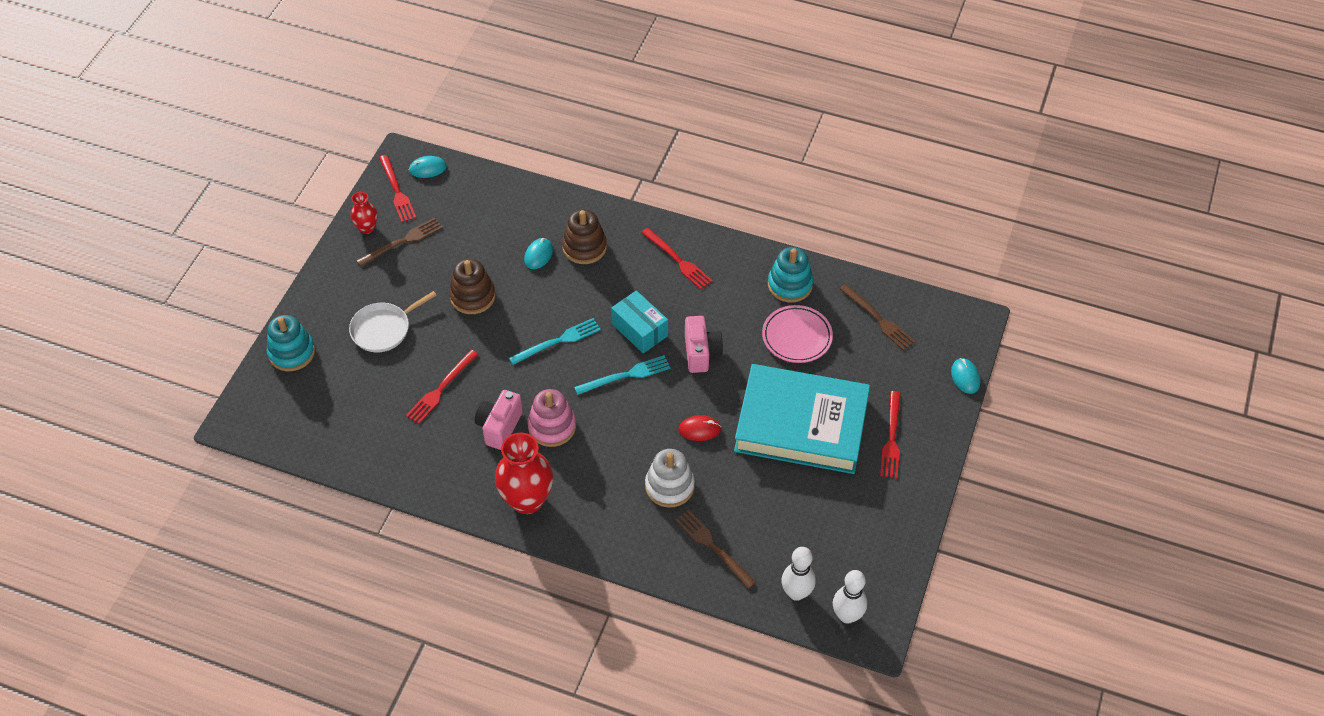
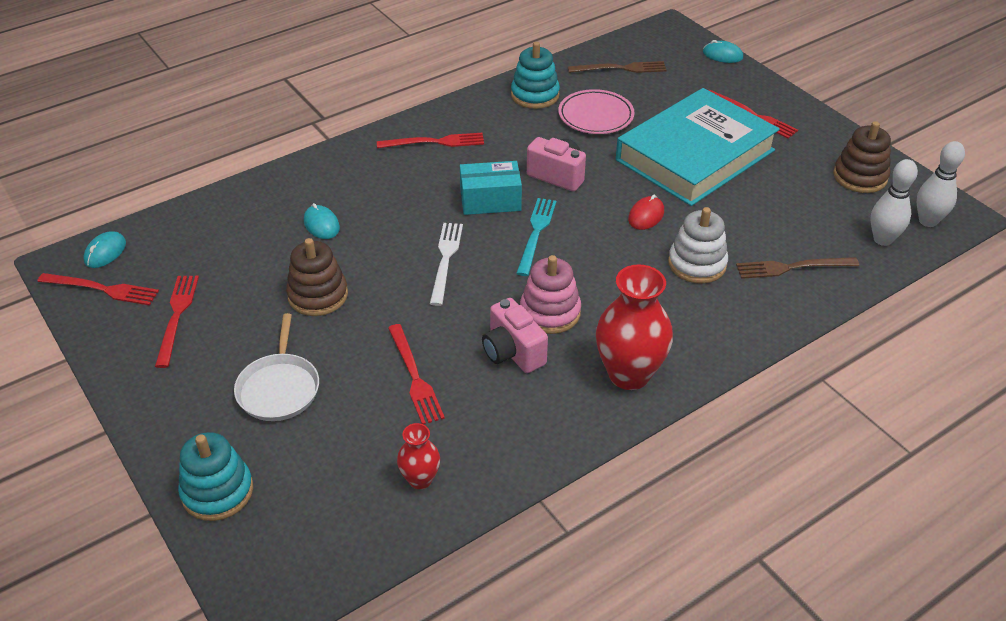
camera: 55 degrees left, 10 degrees down
red vase [351,192,377,234] -> red vase moved to [397,423,440,489]
brown fork [356,217,443,267] -> red fork [155,276,199,368]
turquoise fork [509,318,601,365] -> white fork [430,223,463,306]
brown stacking toy [562,210,607,264] -> brown stacking toy moved to [833,121,891,193]

